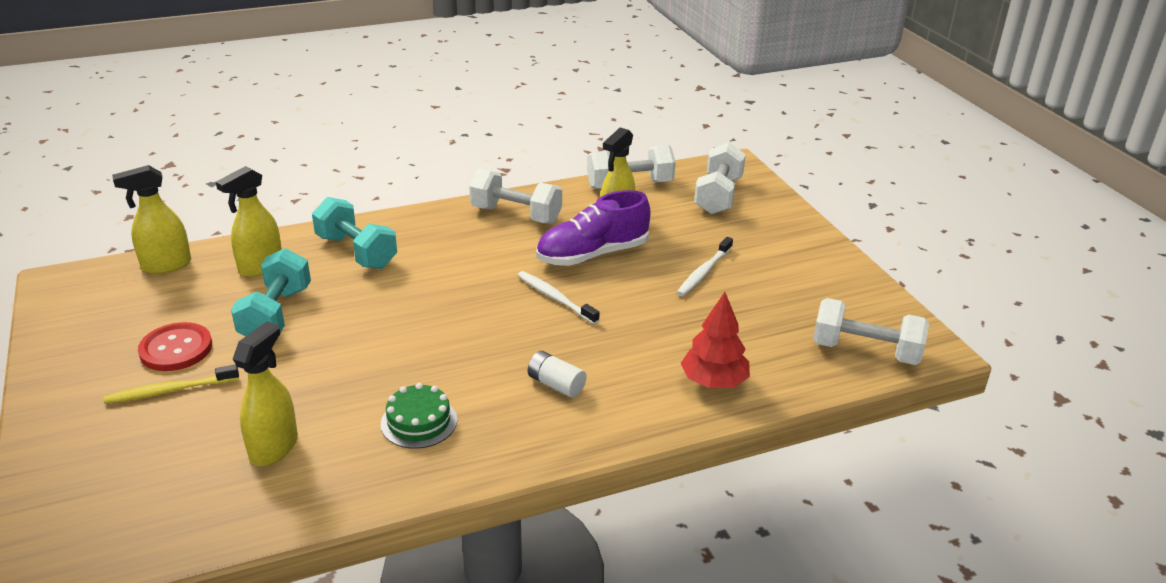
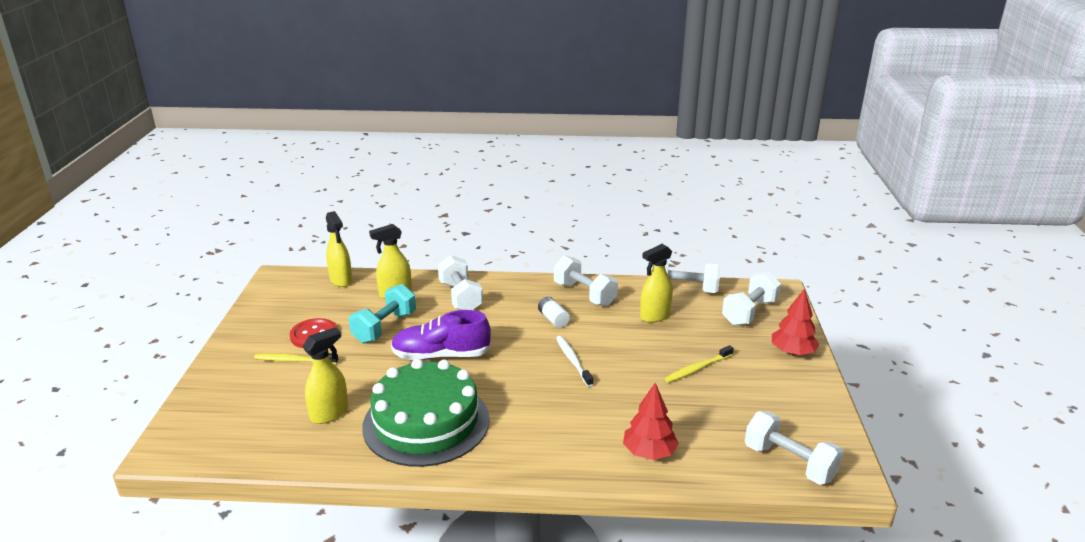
camera: 25 degrees right, 5 degrees down
yellow spray bottle [112,165,191,274] -> yellow spray bottle turned 120 degrees counterclockwise [326,211,352,287]
turquoise dumbbell [312,197,397,269] -> white dumbbell [438,255,483,310]
green cake [381,383,457,449] -> green cake [362,359,490,467], size x2.32
white battery [528,351,587,398] -> white battery moved to [538,297,570,328]
purple shoe [536,190,651,266] -> purple shoe moved to [391,310,491,360]
white toothbrush [676,237,733,296] -> yellow toothbrush [664,345,734,383]
none -> red tree [772,289,820,355]

